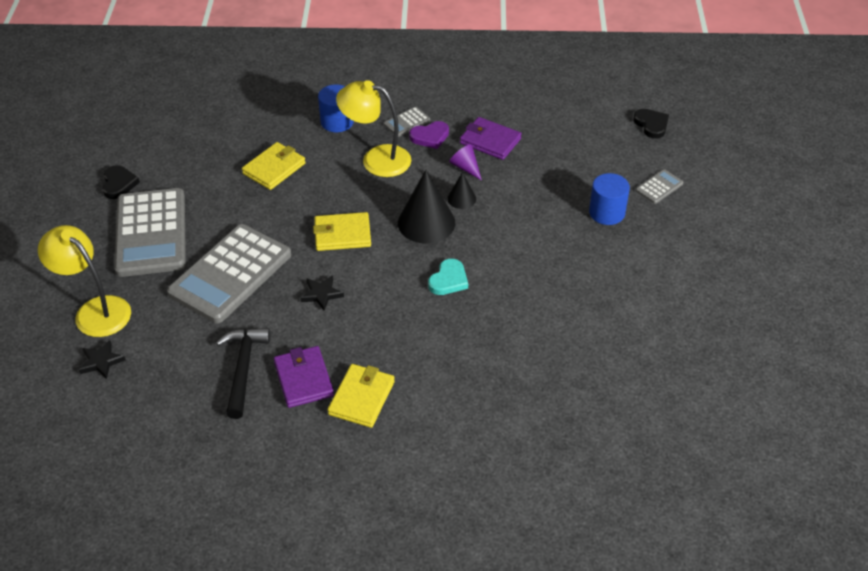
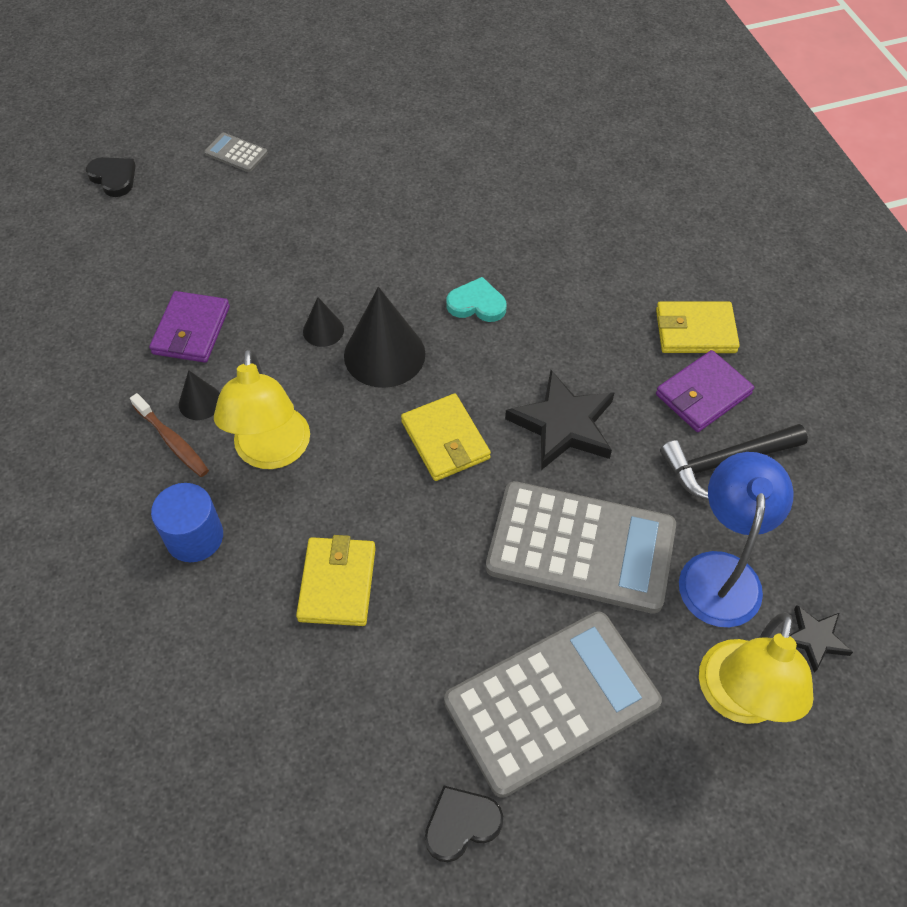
camera: 110 degrees left, 10 degrees up
yellow wallet [242,142,306,190] -> yellow wallet turned 75 degrees clockwise [296,535,376,626]
black star [300,275,344,311] -> black star [505,370,615,470], size x1.86
grey calculator [384,107,430,137] -> brown toothbrush [130,393,209,477]
purple heart [409,121,449,149] -> black cone [179,370,220,420]
purple cone [450,144,482,181] -> none
blue cylinder [589,173,630,225] -> none
black heart [633,109,669,139] -> black heart turned 90 degrees clockwise [86,157,136,197]
none -> blue lamp [679,452,793,627]

